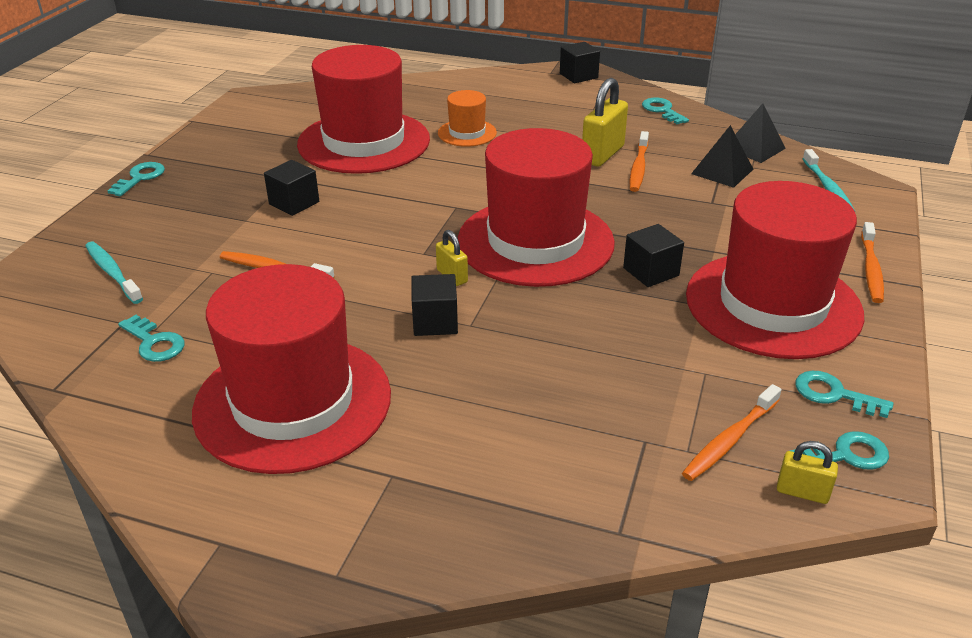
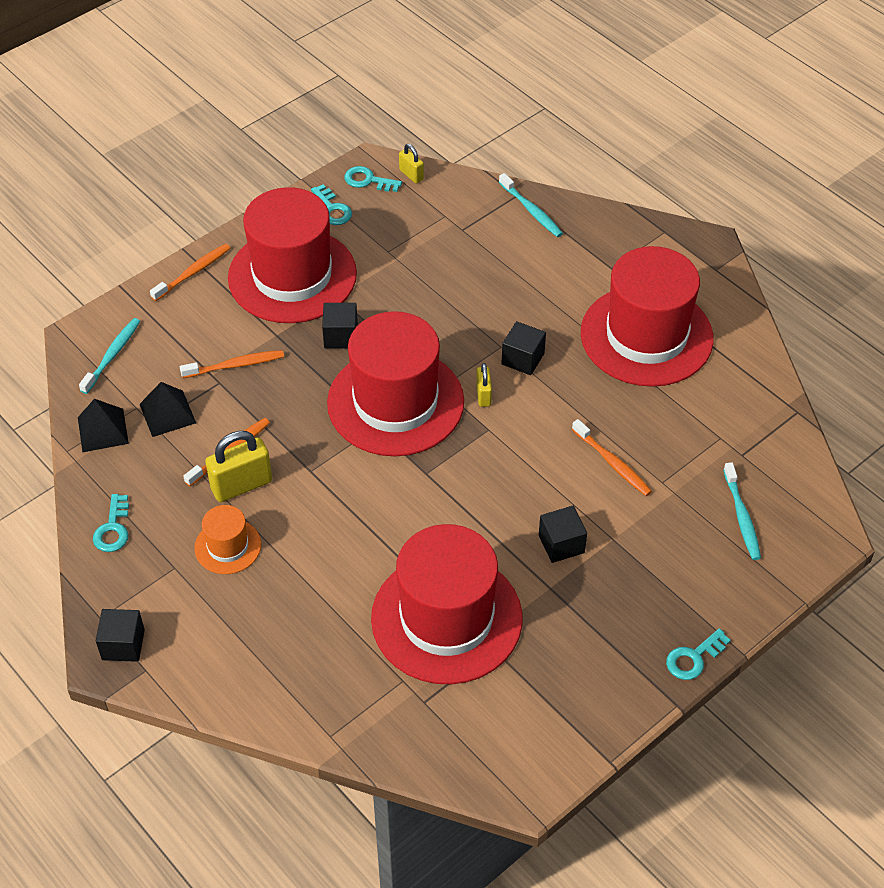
camera: 150 degrees left, 15 degrees up
turquoise key [118,315,185,362] -> none
orange hat [438,90,497,147] -> orange hat moved to [194,505,261,574]
orange toothbrush [682,384,781,481] -> orange toothbrush moved to [180,350,284,378]
none -> turquoise toothbrush [499,173,563,237]

